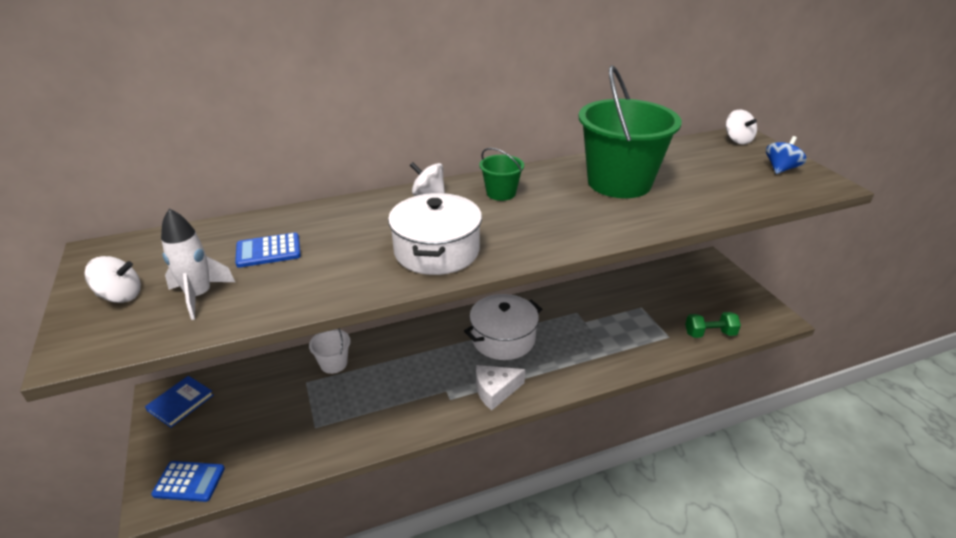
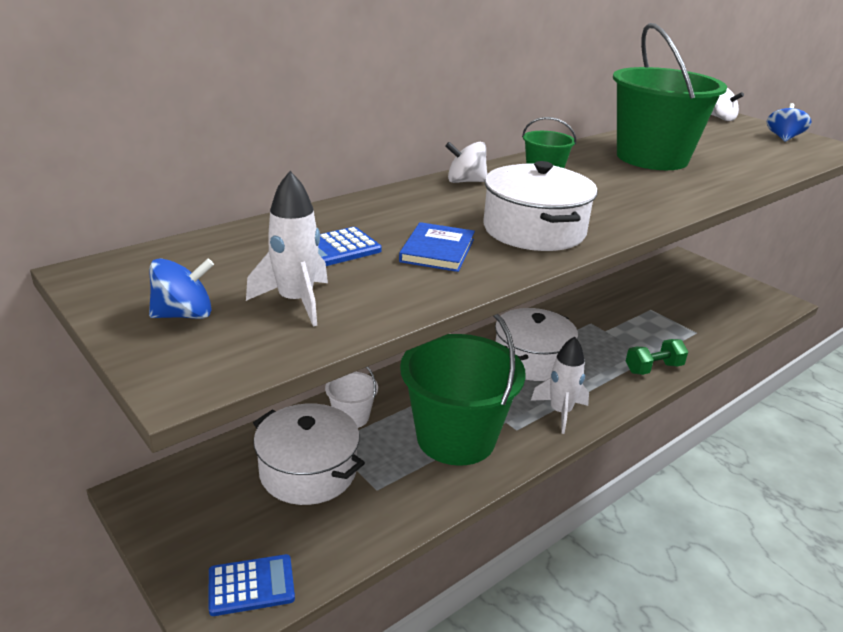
camera: 20 degrees left, 5 degrees down
white spinning top [84,256,141,303] -> blue spinning top [149,258,214,319]
blue book [145,376,214,428] -> blue book moved to [399,222,475,272]
white cheese [476,365,525,410] -> white rocket [531,336,589,434]
green dumbbell [685,312,741,338] -> green dumbbell moved to [626,339,688,375]
none -> white pot [253,404,365,505]
none -> green bucket [400,314,526,466]

